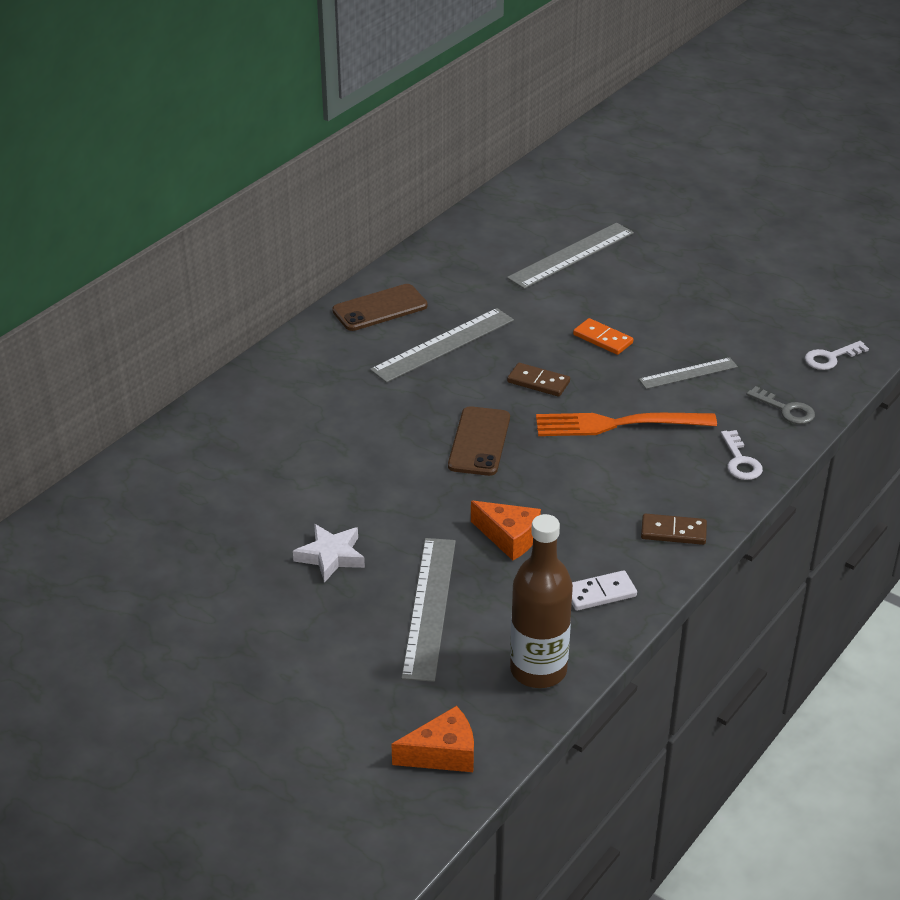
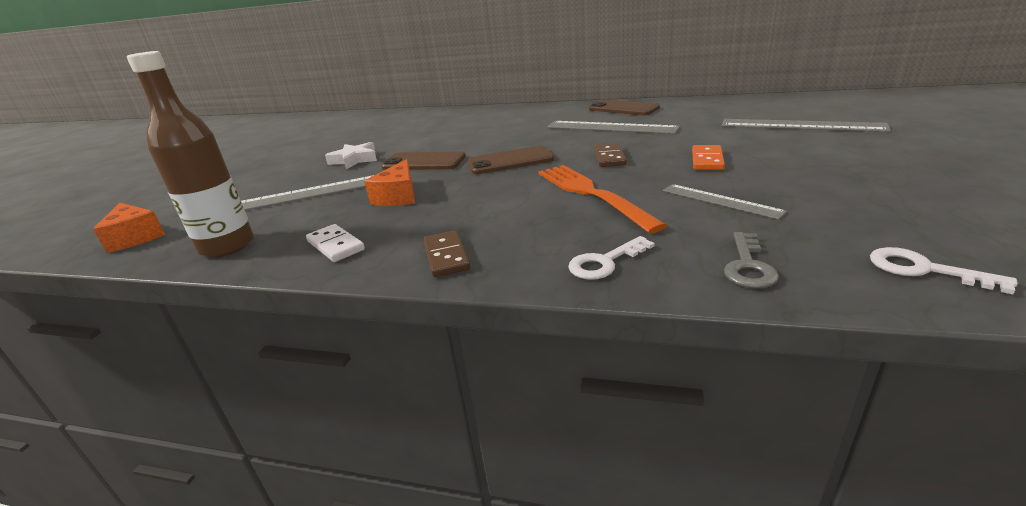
camera: 70 degrees right, 10 degrees down
none -> brown phone [381,151,466,170]

